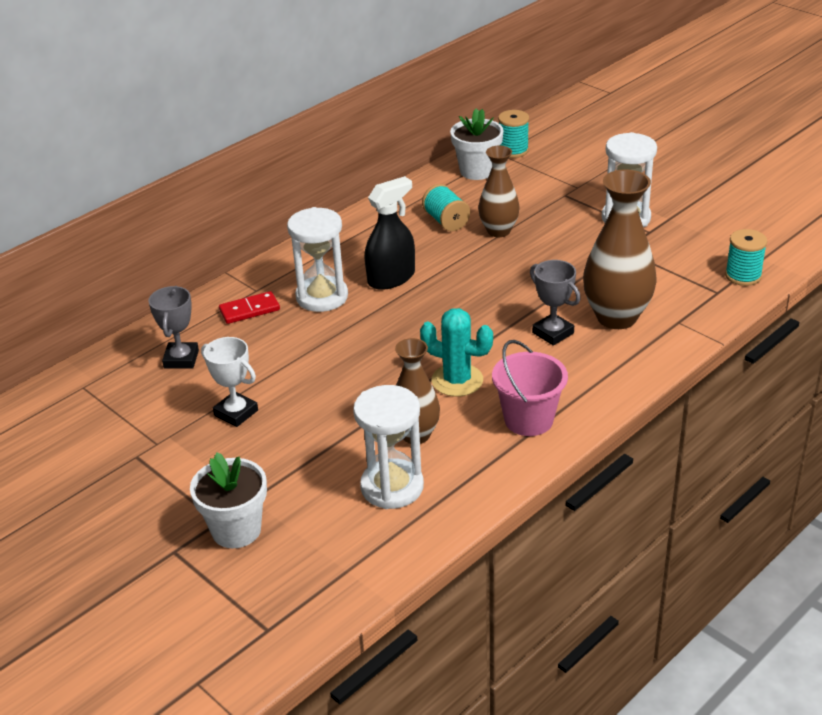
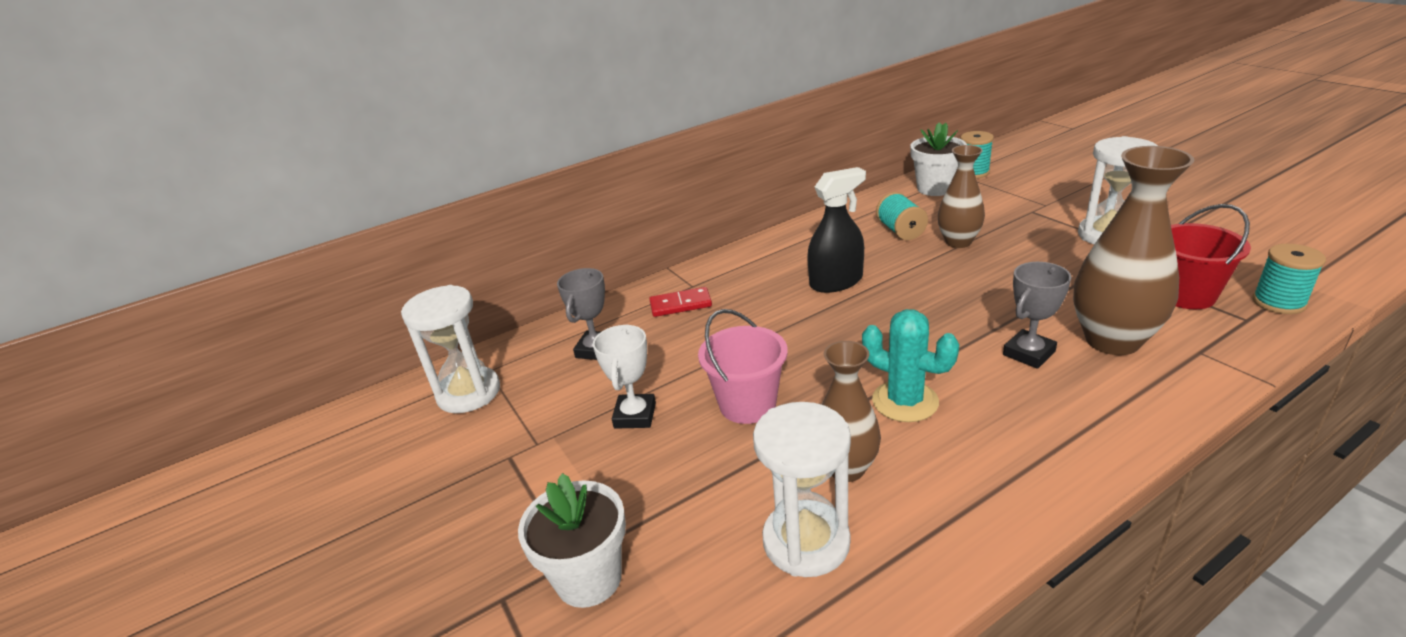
camera: 15 degrees right, 5 degrees down
white trophy [201,337,258,427] -> white trophy turned 45 degrees clockwise [593,325,656,429]
white hourglass [287,207,348,312] -> white hourglass moved to [401,285,500,413]
pink bucket [492,340,568,436] -> pink bucket moved to [698,309,788,424]
grey trophy [530,260,581,346] -> grey trophy turned 75 degrees clockwise [1003,262,1071,369]
none -> red bucket [1171,204,1251,309]

